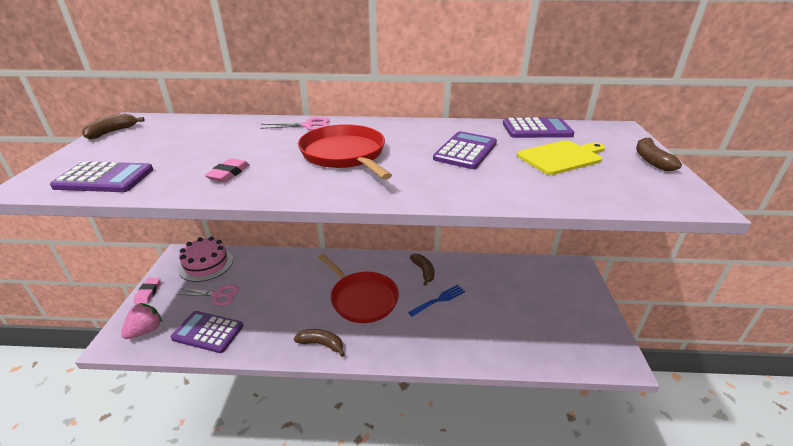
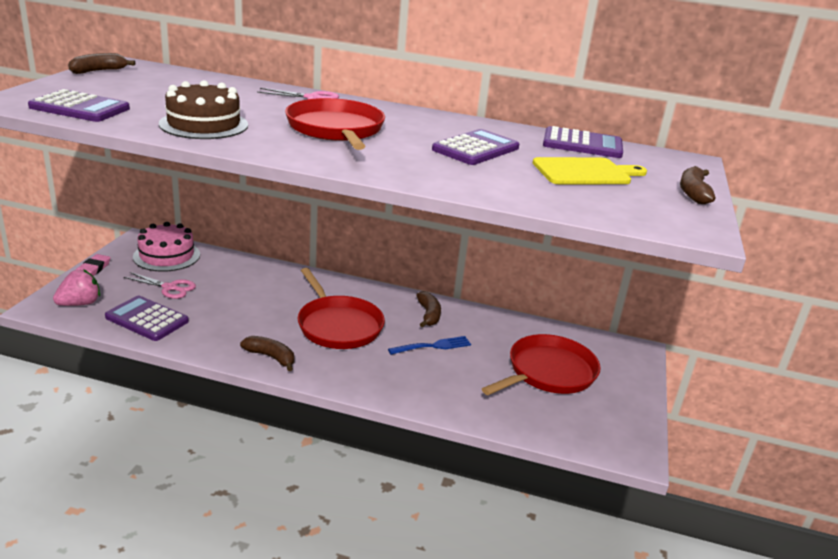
camera: 10 degrees right, 5 degrees down
pink eraser [205,158,249,182] -> brown cake [159,80,248,139]
none -> red pan [482,334,600,395]

